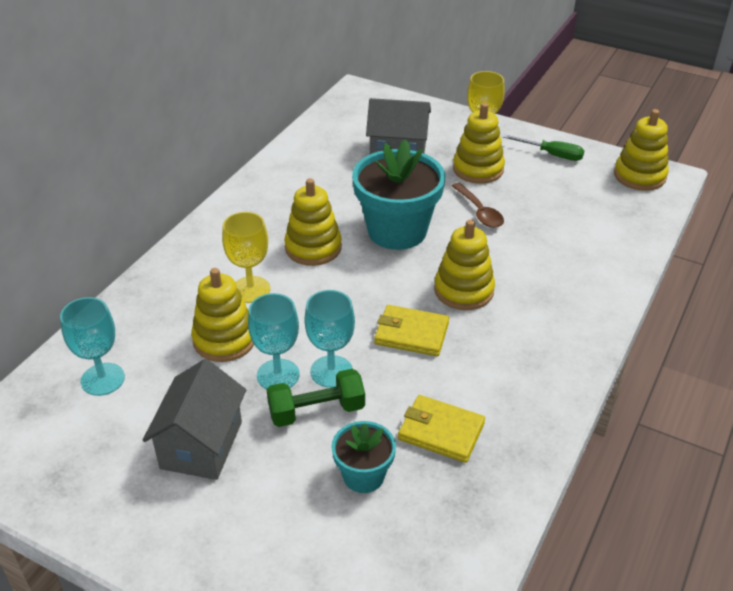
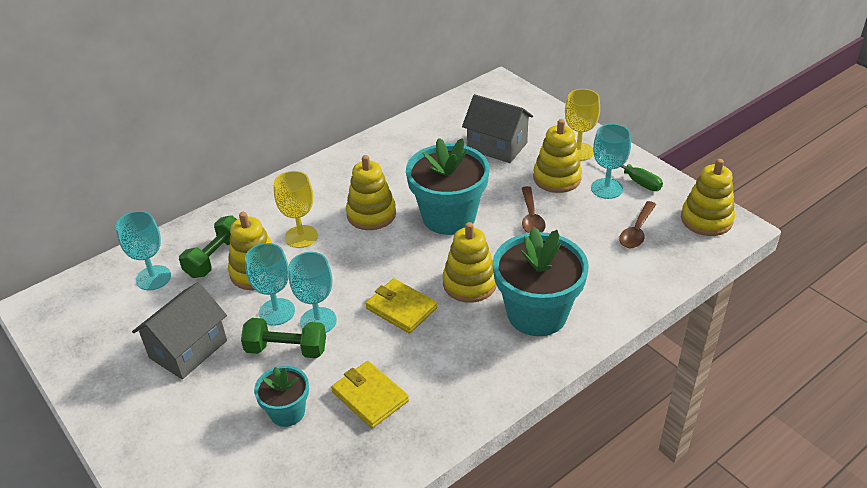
camera: 25 degrees right, 0 degrees up
none -> green dumbbell [179,215,237,278]
none -> turquoise flower pot [493,227,589,336]
none -> turquoise goblet [591,124,631,199]
none -> brown spoon [619,201,656,248]

